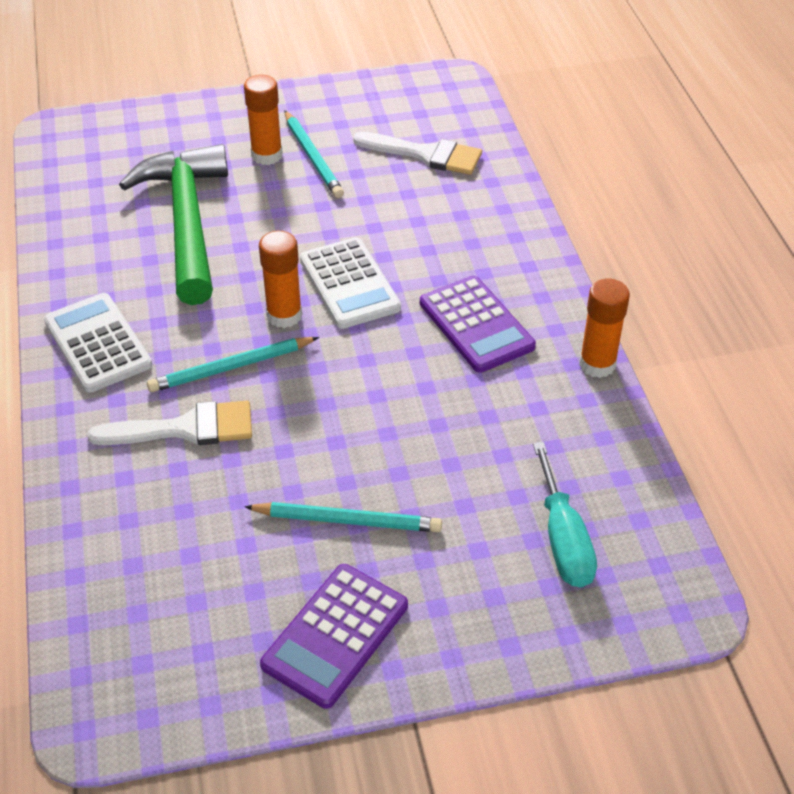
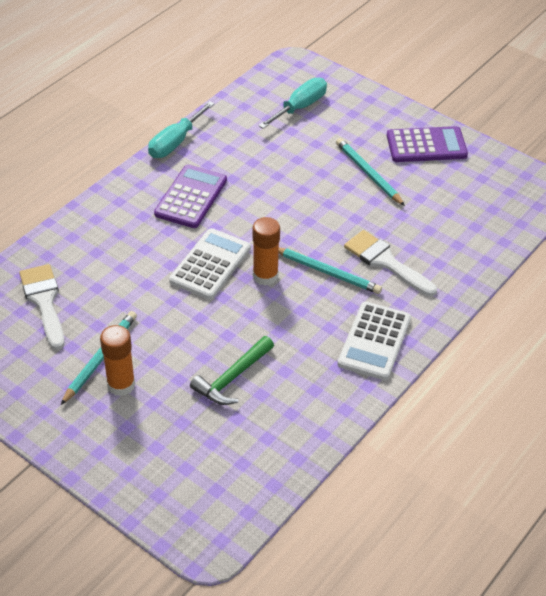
camera: 130 degrees left, 0 degrees up
green hammer [119,144,228,305] -> green hammer [190,336,274,405], size x0.53
orange glue stick [579,279,630,378] -> turquoise screwdriver [148,101,215,158]

